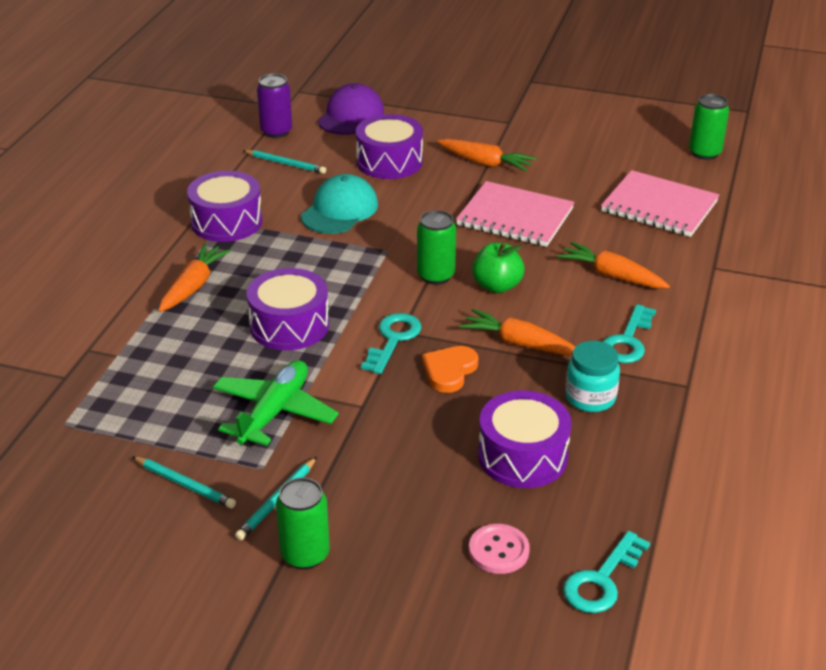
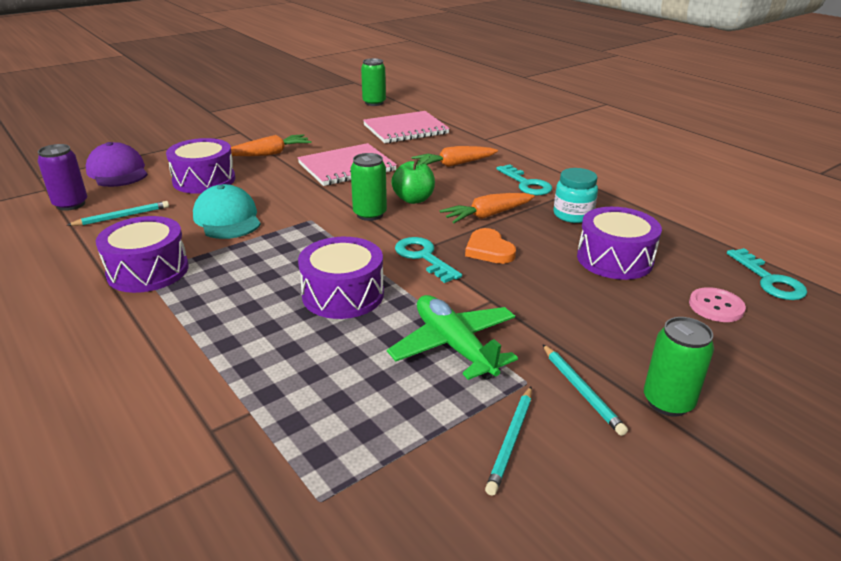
camera: 55 degrees left, 5 degrees down
turquoise pencil [132,456,236,509] -> turquoise pencil turned 135 degrees clockwise [485,387,532,496]
orange carrot [158,243,232,312] -> none

